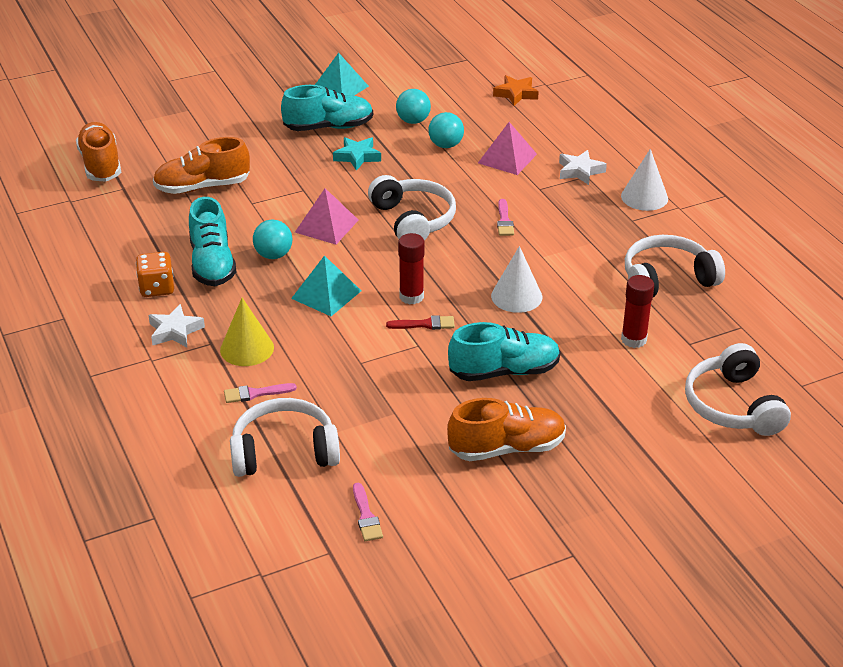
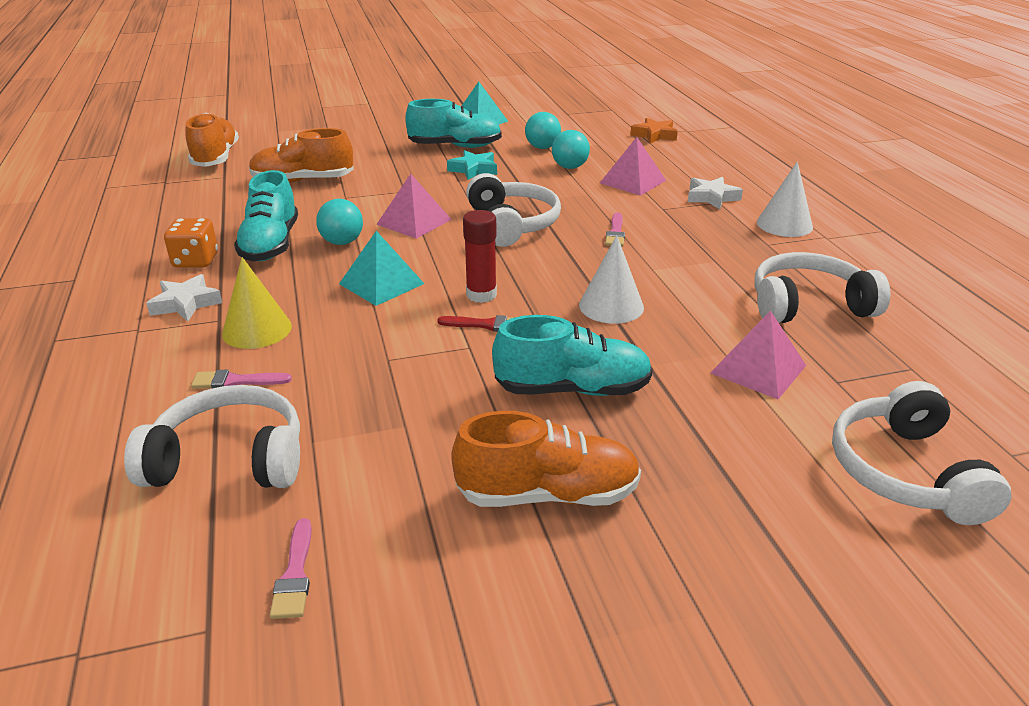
camera: 10 degrees right, 5 degrees down
red glue stick [621,275,654,348] -> pink pyramid [710,310,806,399]

